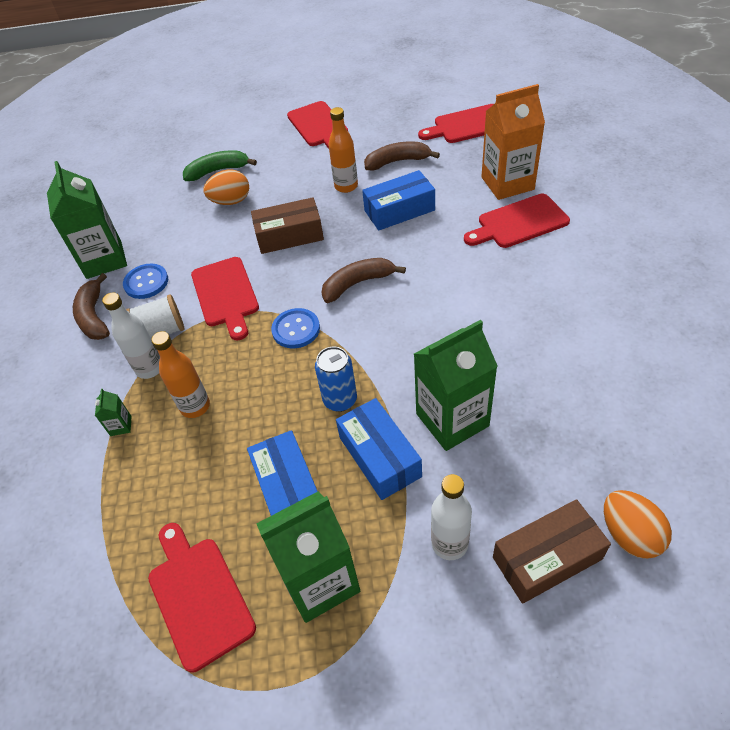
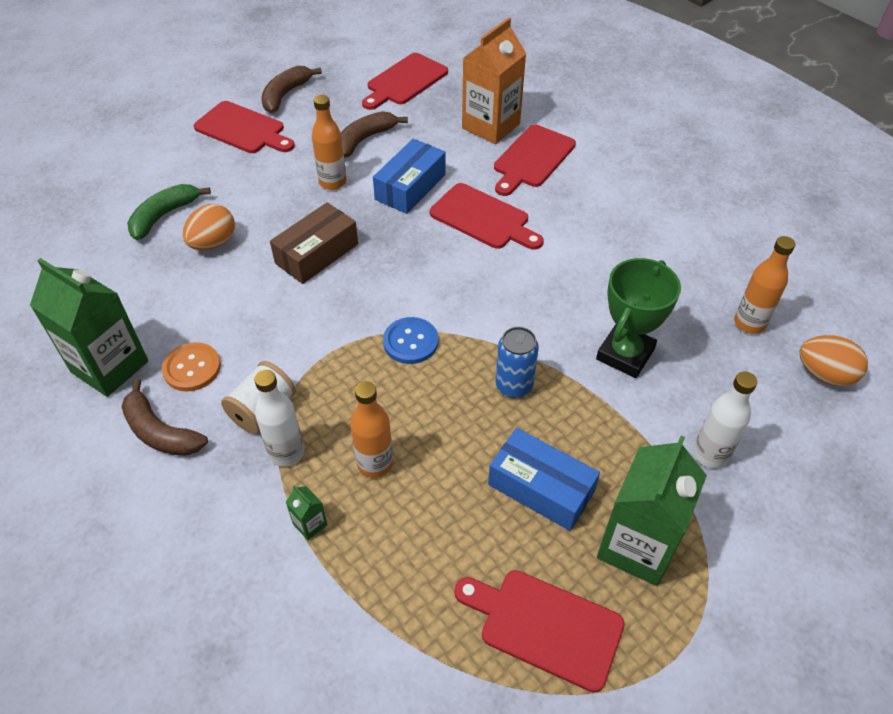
camera: 40 degrees left, 0 degrees up
blue button [123,264,168,299] -> orange button [162,342,221,392]
red cutting board [191,257,259,341] -> red cutting board moved to [430,183,544,250]
brown banana [321,258,406,303] -> brown banana moved to [261,66,322,113]
blue box [336,398,422,500] -> none
green carton [414,320,498,451] -> green trophy [596,258,681,378]
brown box [493,499,611,604] -> none
none -> orange bottle [734,236,795,334]

